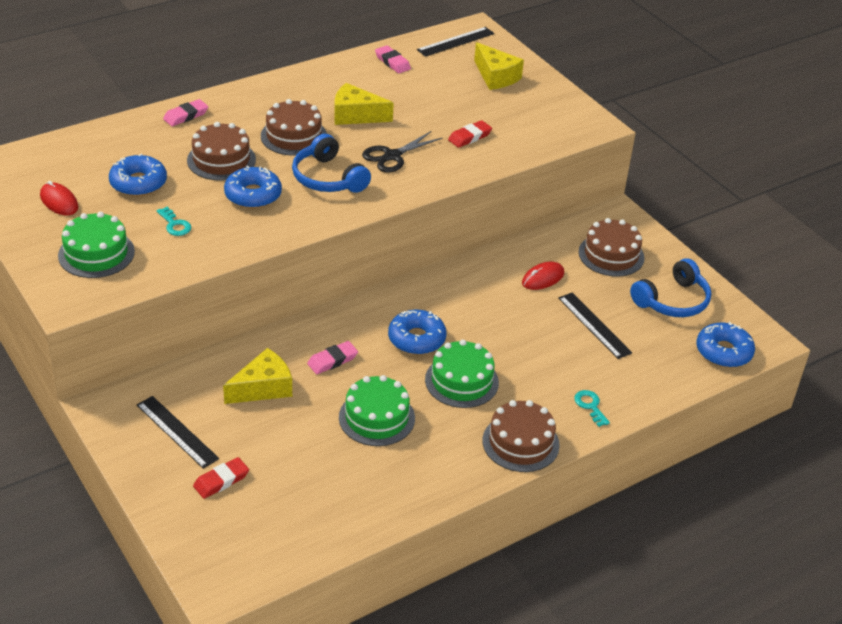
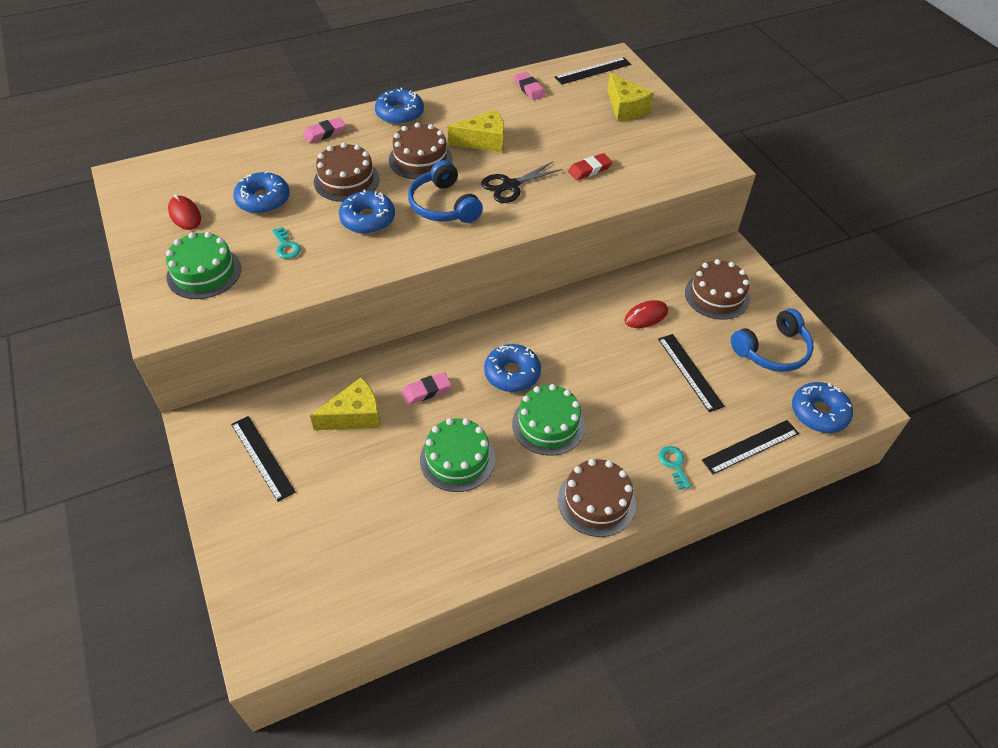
camera: 10 degrees right, 10 degrees up
red eraser [193,457,249,499] -> none
yellow cheese [334,83,394,125] -> yellow cheese turned 150 degrees clockwise [448,110,504,153]
none -> blue donut [375,88,424,125]
none -> black ruler [702,420,799,474]

